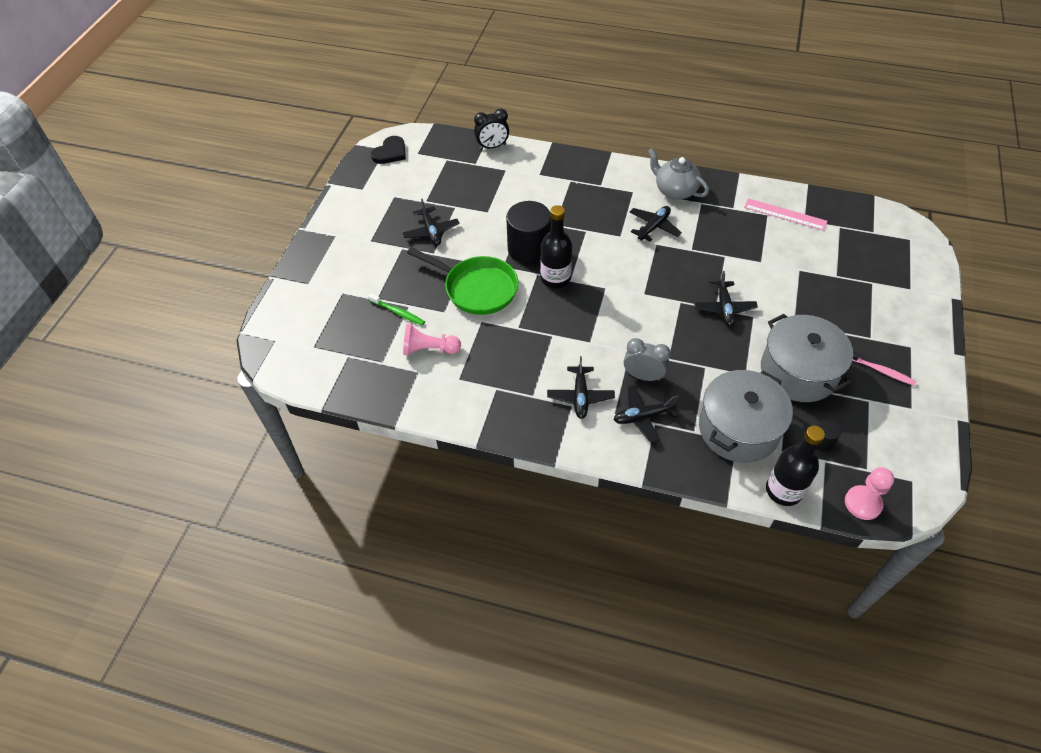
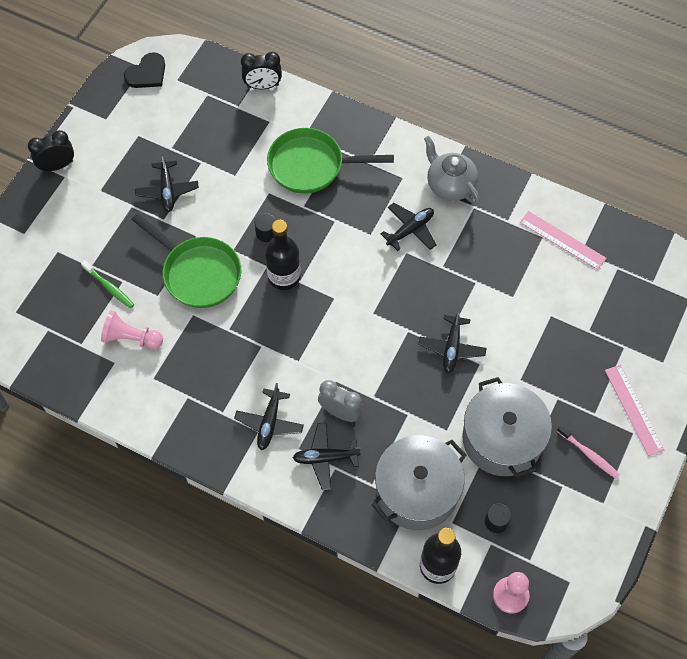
camera: 10 degrees right, 10 degrees up
black cylinder [506,201,551,264] -> black cylinder [254,213,276,242], size x0.45
none -> black clock [28,130,74,172]
none -> green pan [267,128,394,194]
none -> pink ruler [605,365,664,456]

